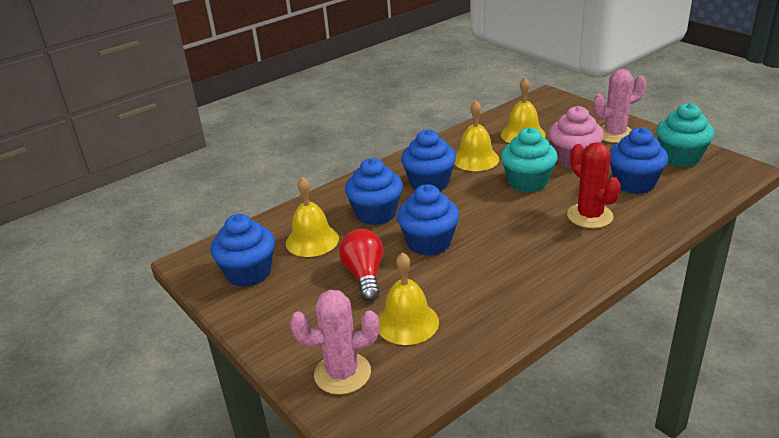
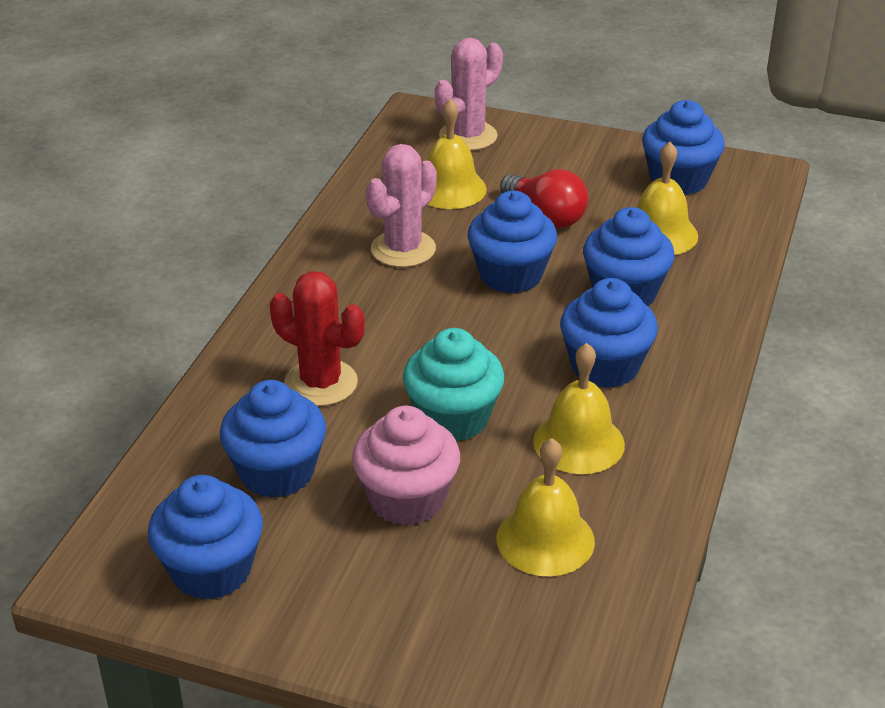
camera: 145 degrees right, 5 degrees up
pink cactus [593,69,646,143] -> pink cactus moved to [366,144,437,267]
turquoise cupcake [656,103,714,167] -> blue cupcake [148,475,263,600]

